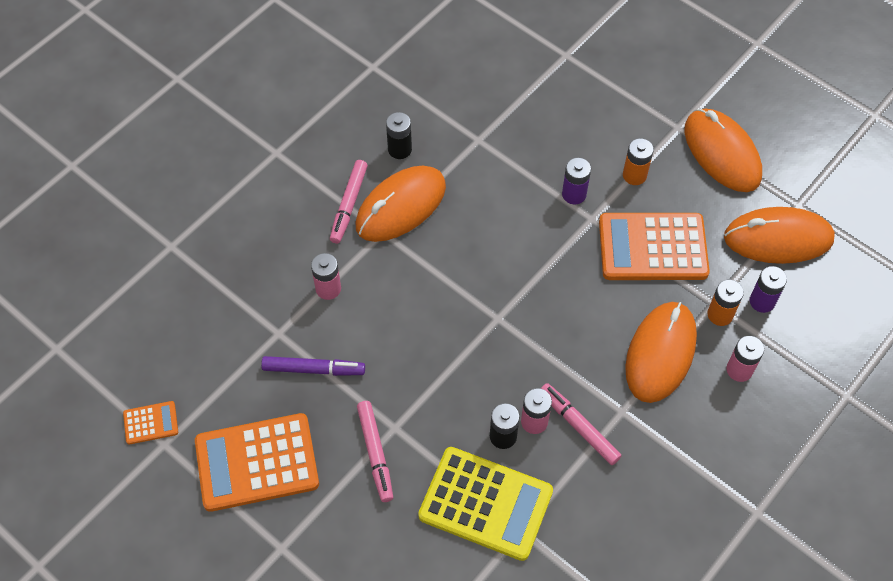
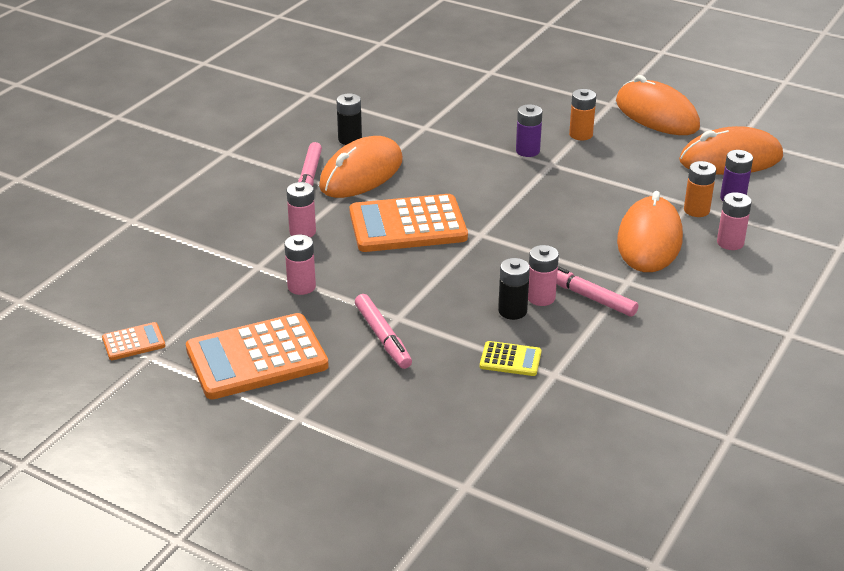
camera: 10 degrees left, 25 degrees down
purple marker [261,356,365,376] -> pink battery [284,235,316,295]
yellow calculator [418,447,553,561] -> yellow calculator [480,341,542,376], size x0.46
orange calculator [599,213,710,280] -> orange calculator moved to [349,194,468,252]

